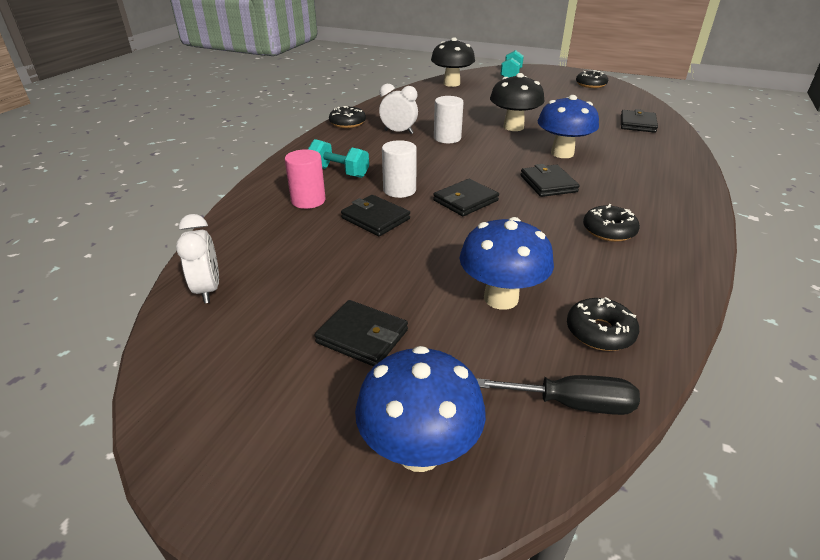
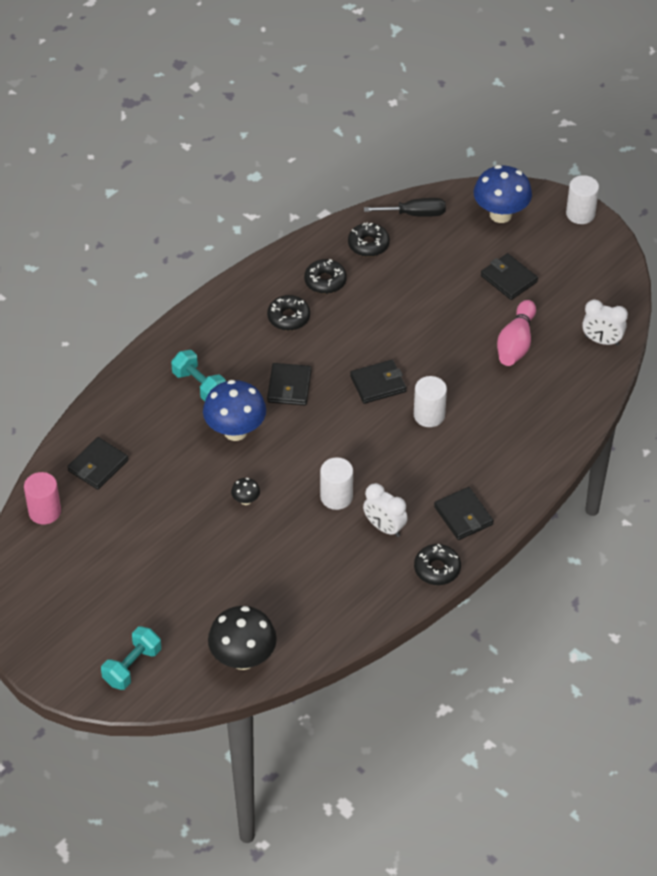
camera: 160 degrees left, 15 degrees up
white clock [176,214,219,303] -> white clock turned 75 degrees counterclockwise [582,300,628,346]
pink cylinder [285,149,326,209] -> pink cylinder moved to [24,472,61,524]
turquoise dumbbell [308,139,369,178] -> turquoise dumbbell moved to [171,350,226,401]
black wallet [341,195,410,236] -> black wallet moved to [434,487,494,540]
blue mushroom [460,217,554,310] -> none
black screwdriver [476,375,640,415] -> black screwdriver turned 150 degrees clockwise [364,198,446,217]
black mushroom [490,73,545,131] -> black mushroom [231,478,260,505], size x0.45
black donut [576,70,608,88] -> black donut moved to [304,259,347,294]
none -> pink bowling pin [497,300,536,366]
none -> white cylinder [566,175,599,224]

